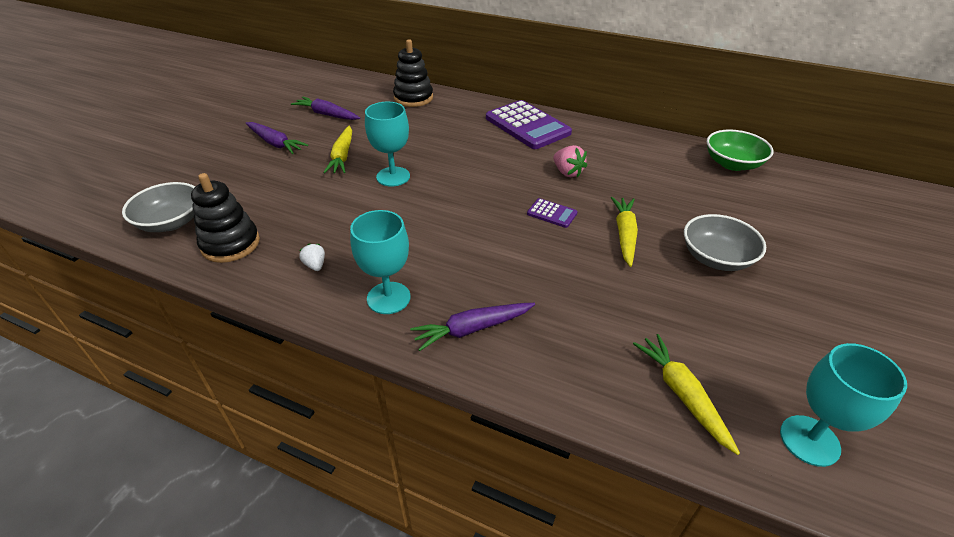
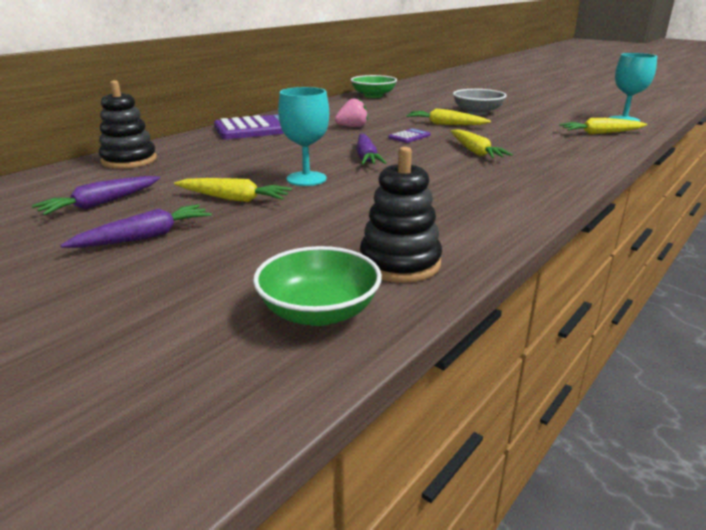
camera: 75 degrees left, 15 degrees down
grey bowl [122,182,195,232] -> green bowl [253,246,382,326]
white strawberry [299,244,325,271] -> none
turquoise goblet [350,210,410,314] -> none
purple carrot [410,303,535,351] -> purple carrot moved to [356,134,387,165]
none -> yellow carrot [451,129,513,158]

